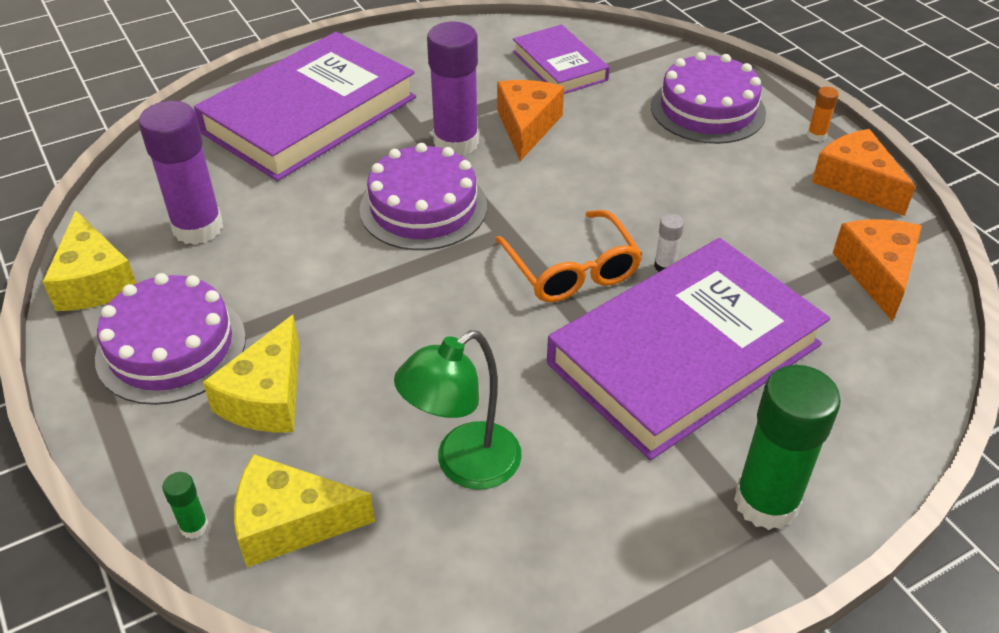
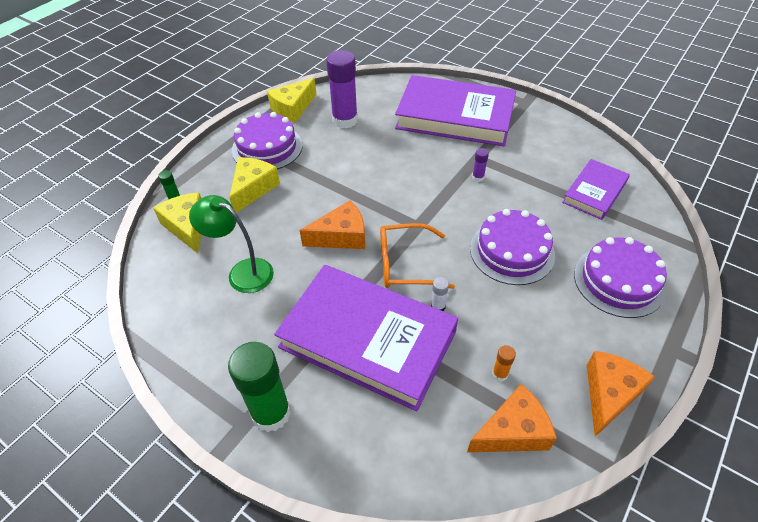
camera: 65 degrees right, 5 degrees up
yellow cheese [203,315,299,432] -> yellow cheese turned 120 degrees clockwise [229,157,280,213]
purple cake [359,143,487,250] -> purple cake moved to [470,209,555,285]
purple glue stick [427,22,479,156] -> purple glue stick [472,148,489,182], size x0.43
orange glasses [495,210,642,302] -> orange glasses turned 45 degrees clockwise [380,223,455,289]
orange cheese [497,80,564,161] -> orange cheese moved to [300,200,365,249]
orange glue stick [807,87,839,142] -> orange glue stick moved to [492,345,516,381]

